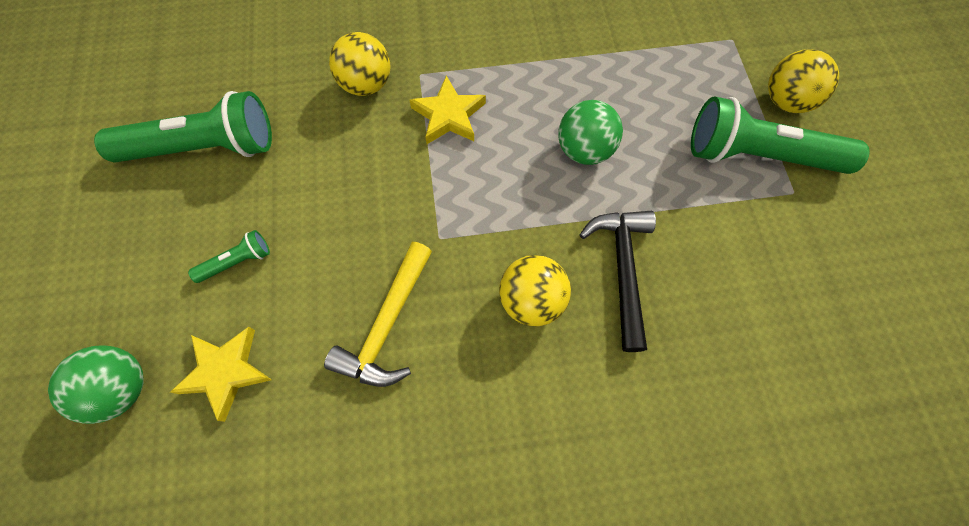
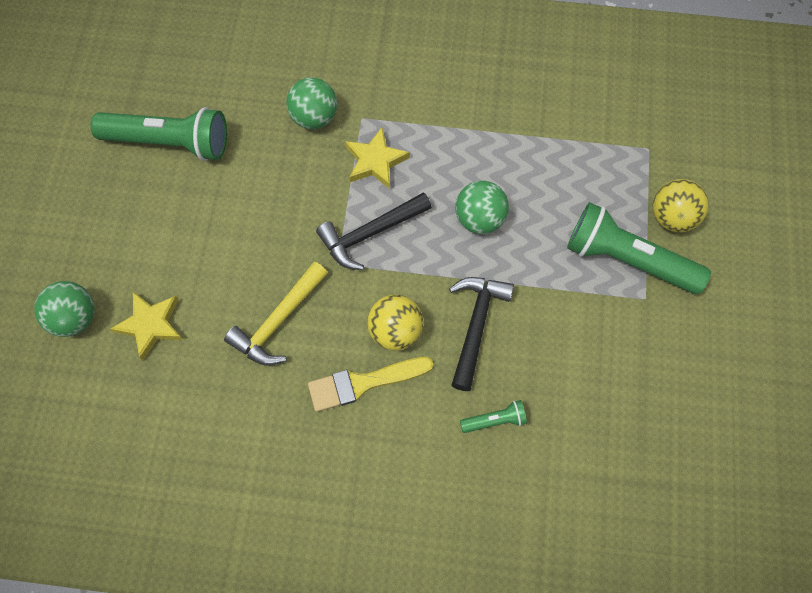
camera: 15 degrees right, 0 degrees up
green flashlight [188,230,270,283] -> green flashlight moved to [460,400,527,433]
yellow ball [329,32,391,96] -> green ball [286,77,337,129]
none -> yellow brush [308,357,434,412]
none -> black hammer [316,192,432,270]

